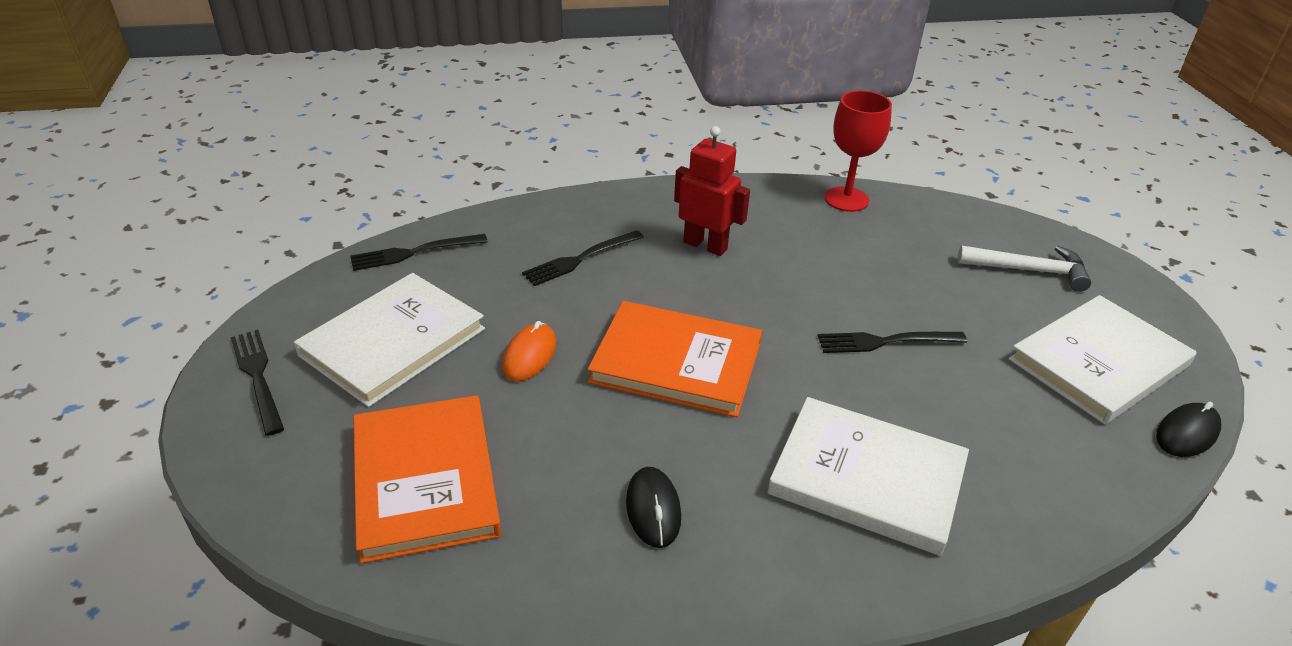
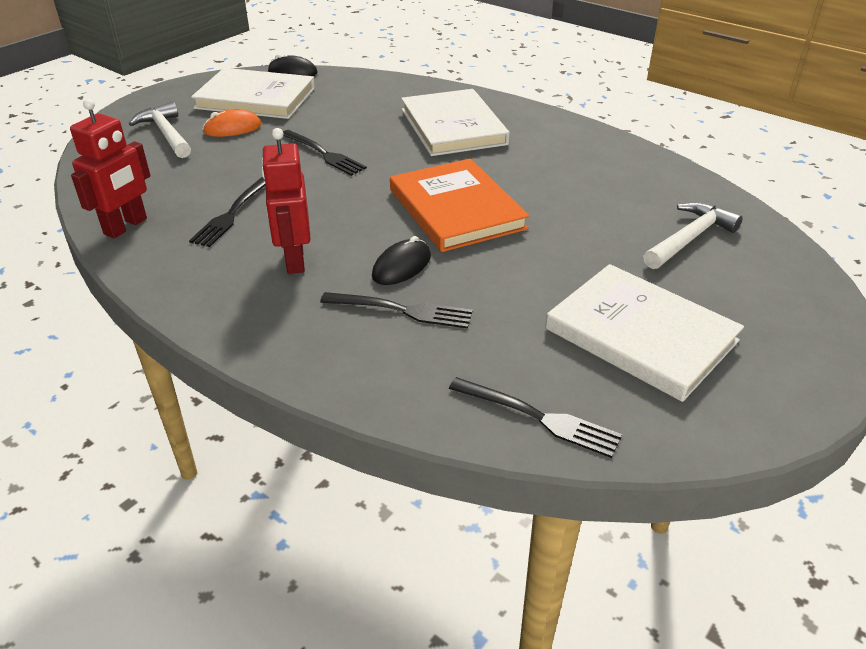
camera: 130 degrees left, 0 degrees up
black fork [231,330,284,436] -> black fork moved to [189,177,266,247]
white book [294,273,485,407] -> white book turned 45 degrees clockwise [545,264,744,402]
orange book [353,395,501,564] -> white hammer [643,202,743,269]
orange mouse [502,321,556,381] -> orange mouse moved to [202,109,261,137]
black mouse [626,467,681,548] -> black mouse moved to [372,236,431,285]
red goblet [824,91,892,212] -> red robot [70,99,150,238]

